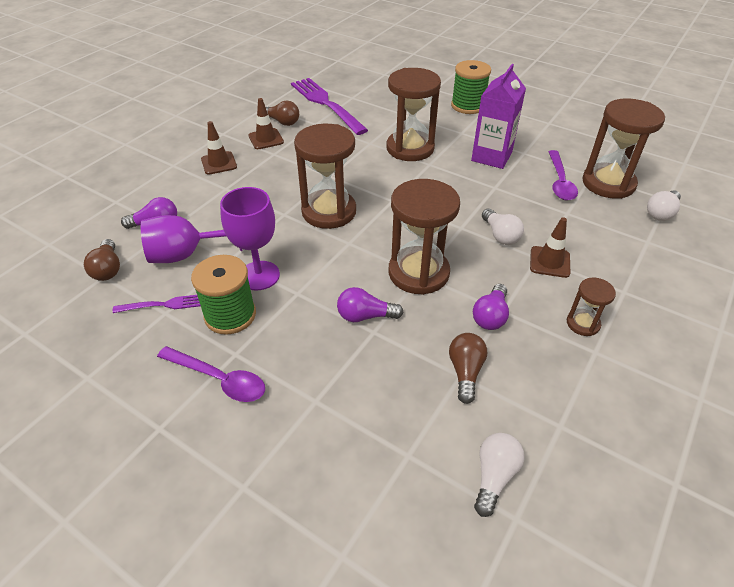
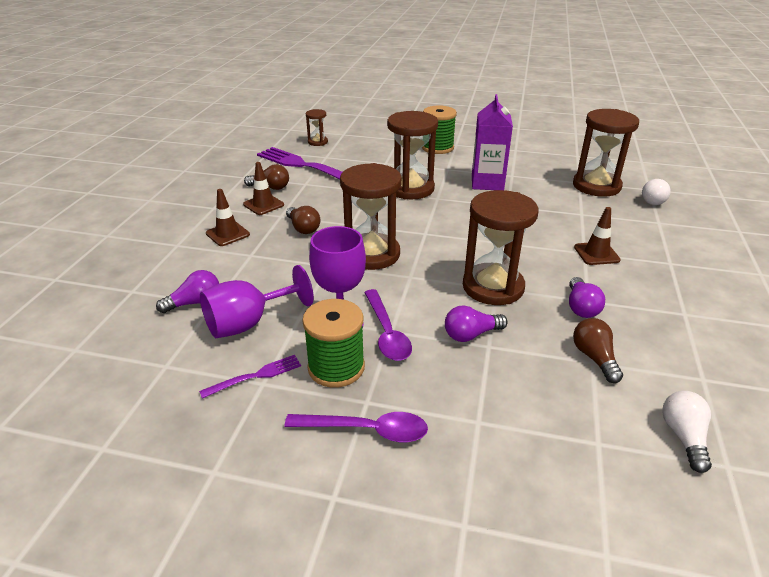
camera: 20 degrees left, 10 degrees down
brown light bulb [84,239,120,281] -> brown light bulb moved to [286,206,320,234]
white light bulb [482,208,524,245] -> none
purple spoon [548,150,578,201] -> purple spoon moved to [364,289,412,361]
brown hourglass [567,278,616,336] -> brown hourglass moved to [306,109,328,146]

